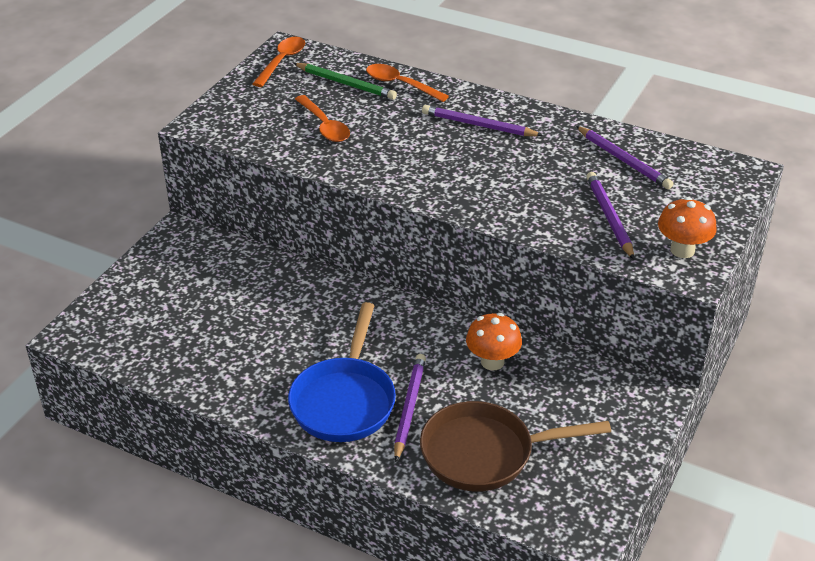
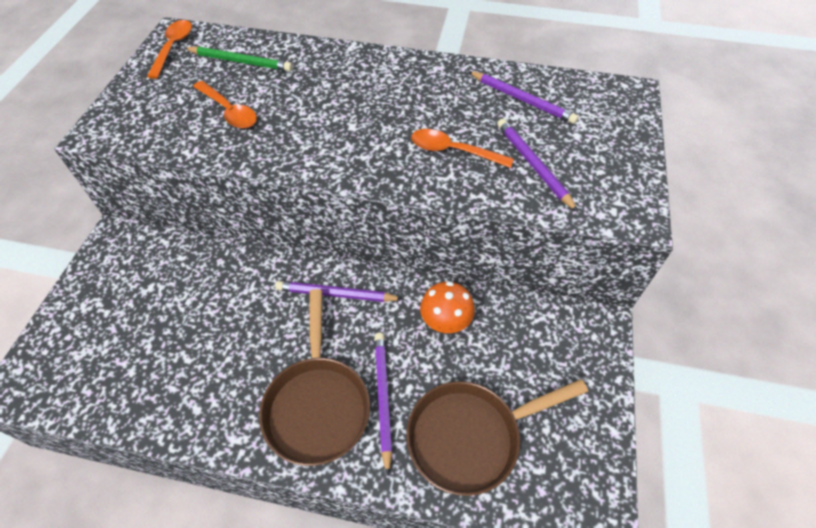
camera: 15 degrees left, 15 degrees up
blue pan [288,302,396,442] -> brown pan [259,289,370,466]
orange spoon [366,64,449,102] -> orange spoon moved to [411,129,514,168]
purple pencil [422,105,543,136] -> purple pencil moved to [275,281,402,302]
orange mushroom [658,197,717,258] -> none

